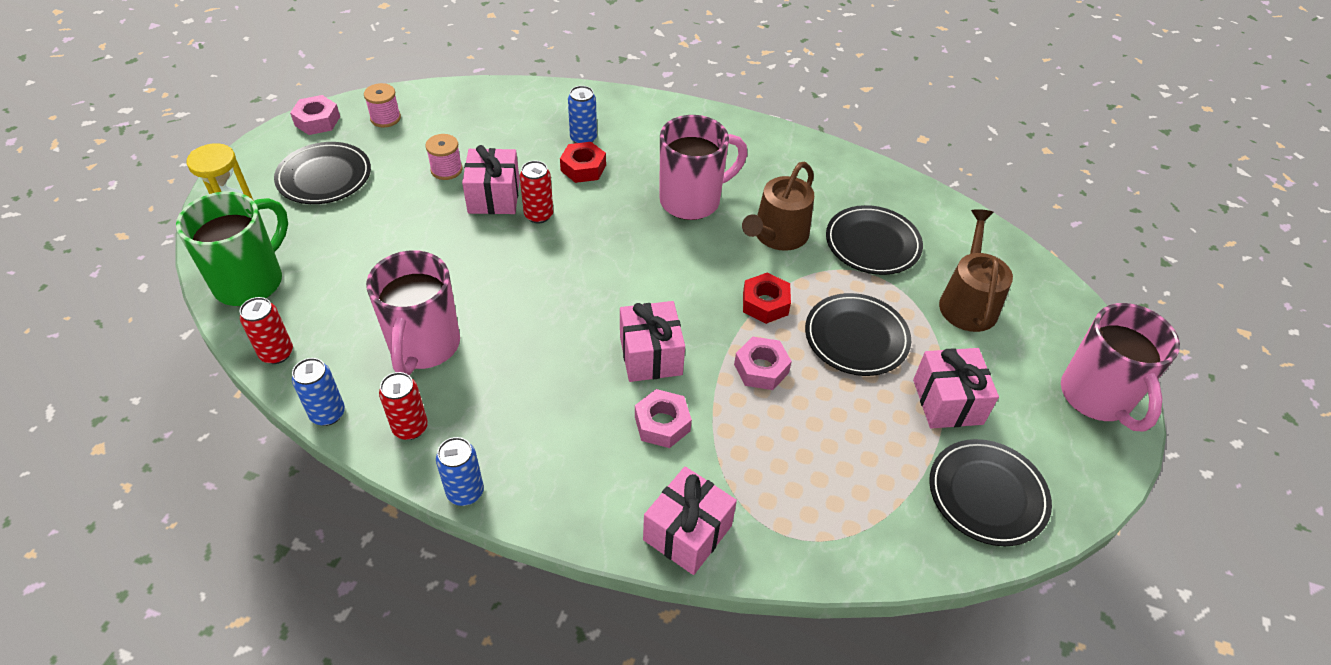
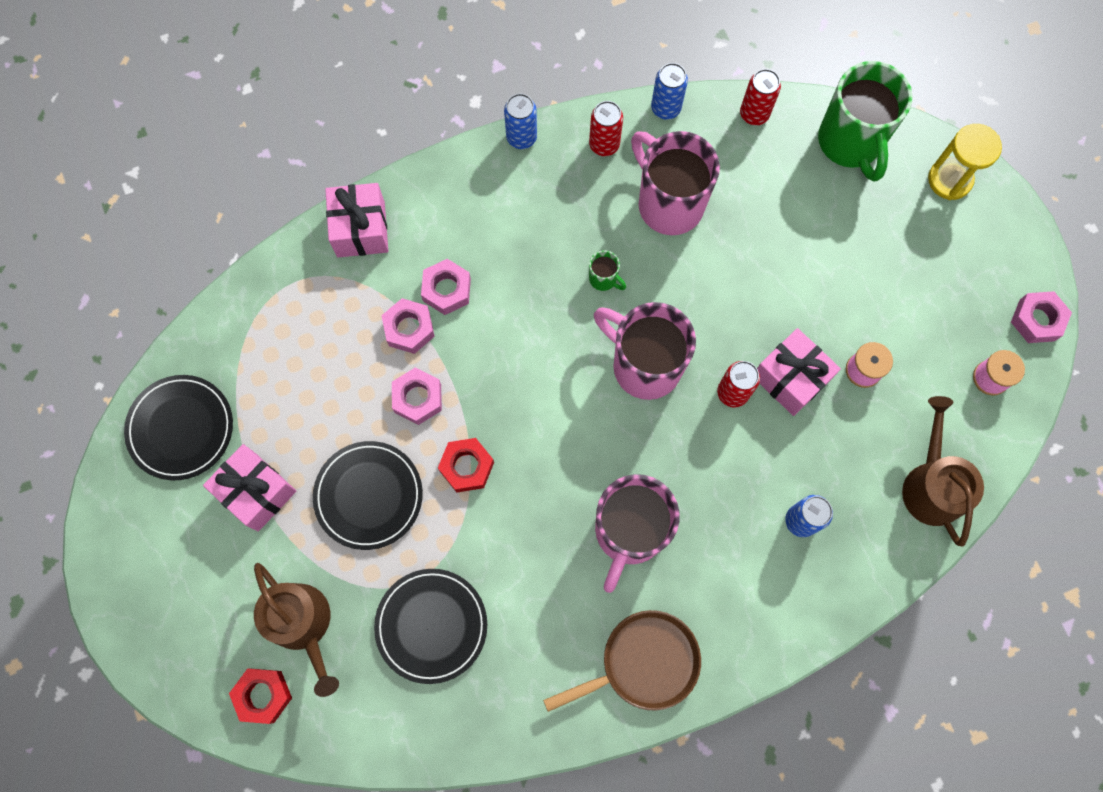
camera: 140 degrees right, 25 degrees up
black plate [274,142,371,204] -> none
red nut [560,142,606,183] -> red nut moved to [229,669,292,724]
pink gift [620,301,685,382] -> none
brown watering can [742,162,814,251] -> brown watering can moved to [902,396,984,546]
pink mug [1061,303,1180,431] -> pink mug moved to [594,302,696,400]
none -> pink nut [381,298,435,354]
none -> brown pan [543,610,701,712]
none -> green mug [589,250,626,291]

